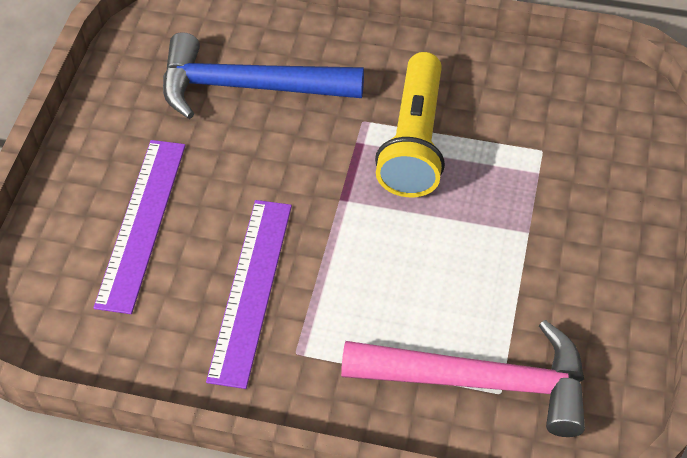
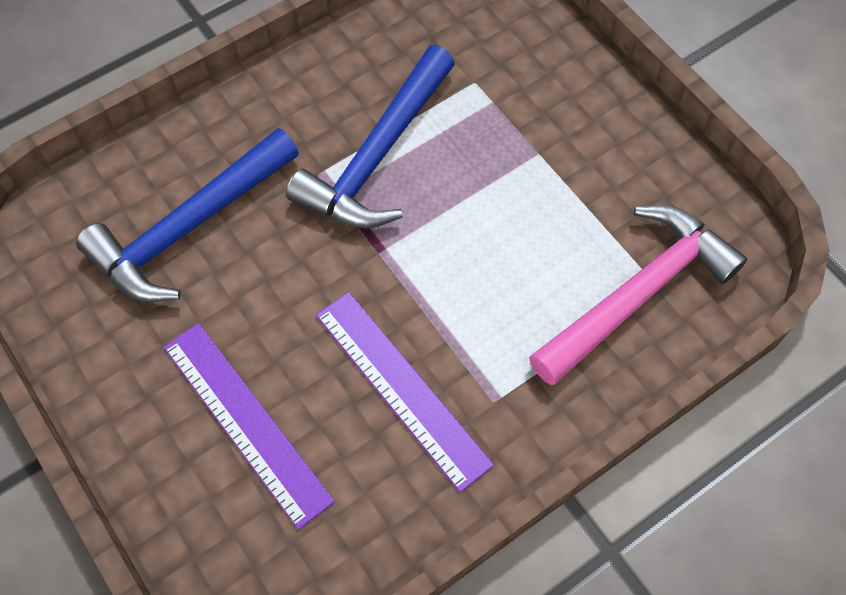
camera: 50 degrees left, 10 degrees up
yellow flashlight [375,52,445,198] -> blue hammer [286,45,455,228]

